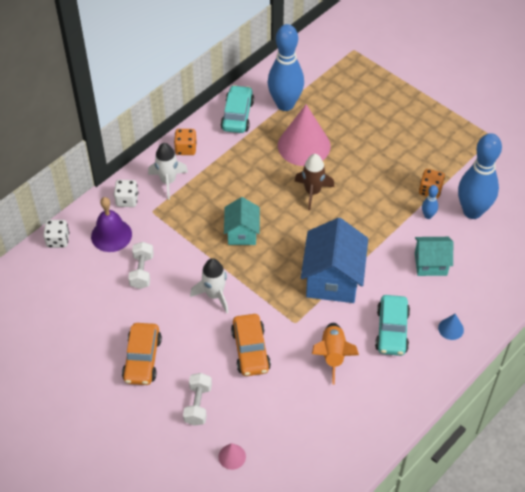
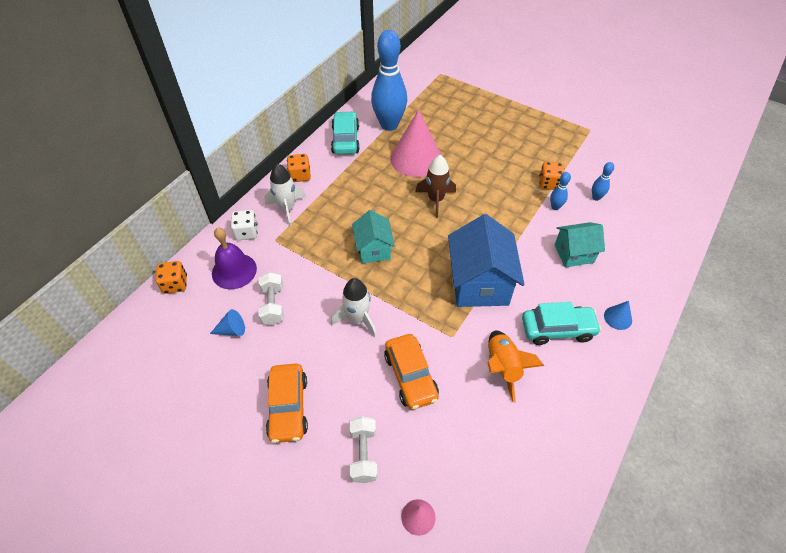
camera: 10 degrees left, 0 degrees up
white dice [43,220,69,248] -> orange dice [156,261,187,294]
turquoise car [375,295,410,356] -> turquoise car turned 90 degrees counterclockwise [522,302,601,345]
blue bowling pin [458,133,502,219] -> blue bowling pin [592,162,614,201], size x0.41
none -> blue cone [210,309,245,336]

